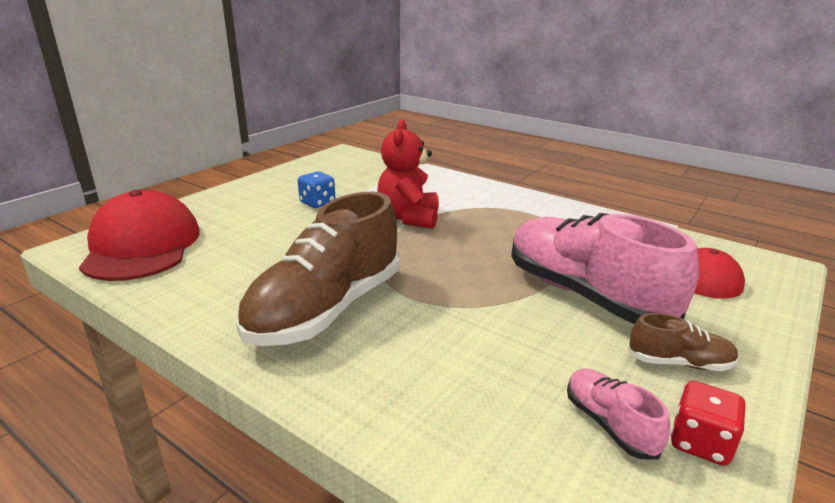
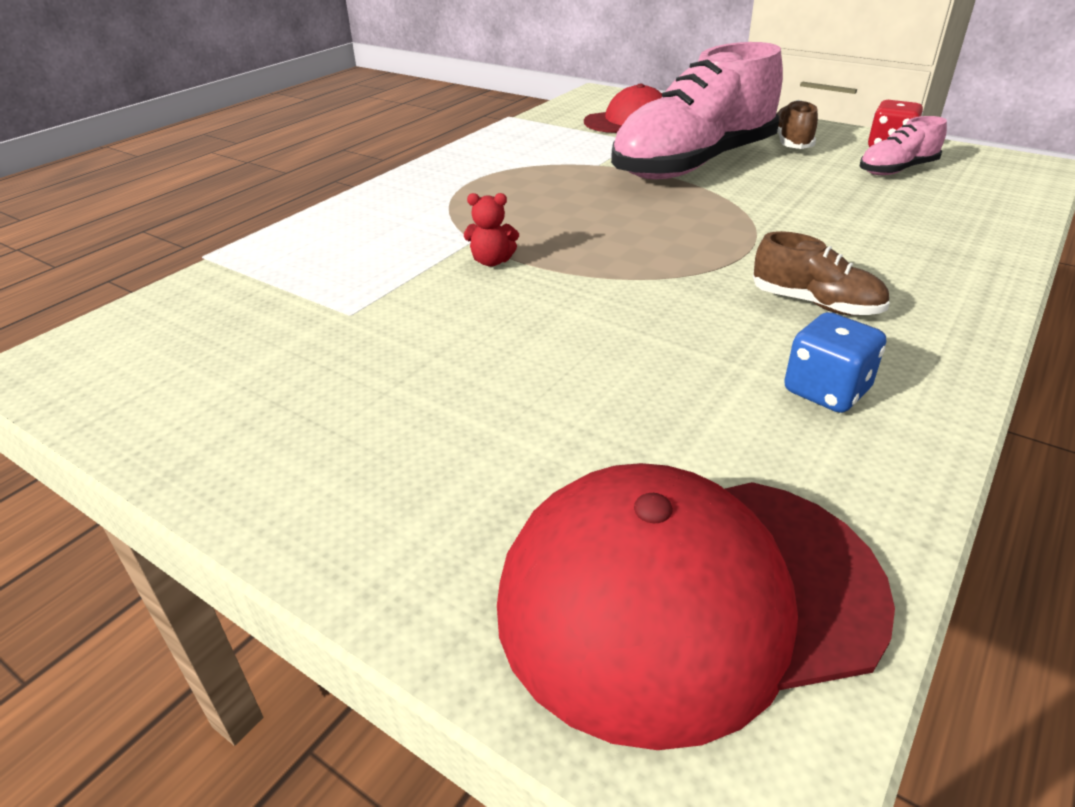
camera: 90 degrees left, 10 degrees up
brown shoe [236,192,400,346] -> brown shoe [753,231,890,316], size x0.45
blue dice [298,171,335,208] -> blue dice moved to [784,312,886,413]
red teddy bear [377,120,439,229] -> red teddy bear [464,193,519,267], size x0.44

